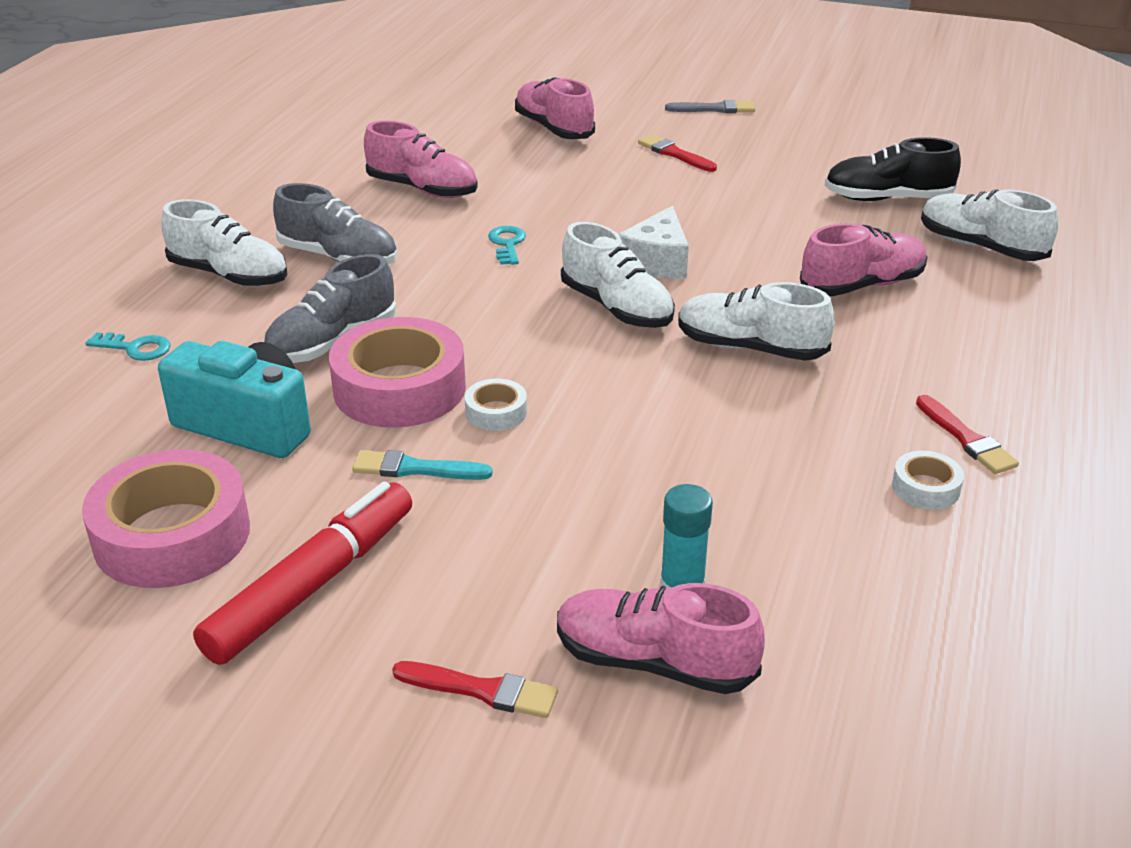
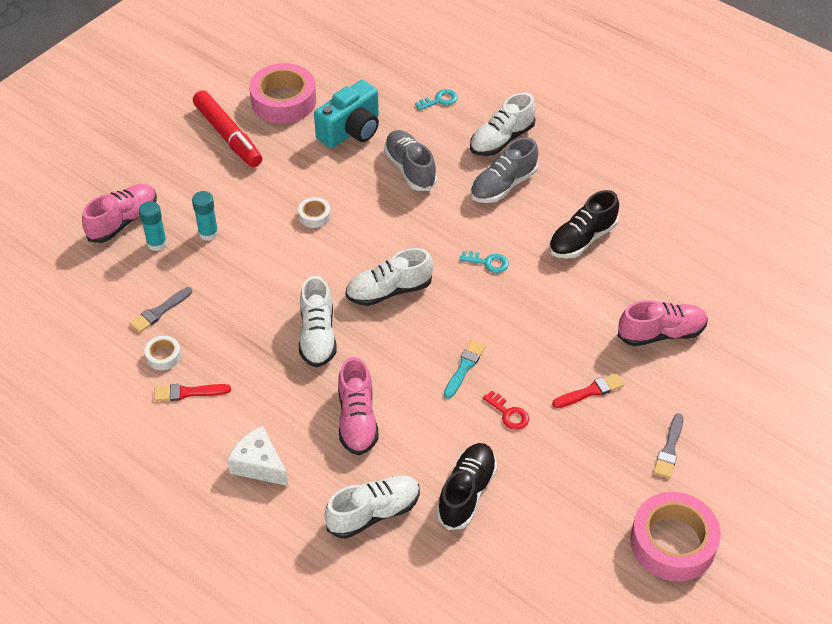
camera: 110 degrees right, 15 degrees up
turquoise key [85,332,171,361] -> turquoise key turned 150 degrees counterclockwise [415,89,458,111]
pink tape [329,317,466,428] -> pink tape moved to [630,492,721,581]
turquoise brush [352,450,493,480] -> turquoise brush moved to [444,340,486,399]
pink shoe [364,121,478,198] -> black shoe [549,190,619,259]
red brush [392,661,558,718] -> none
white cheese [618,206,689,279] -> white cheese moved to [227,426,288,486]
white shoe [678,282,834,361] -> white shoe turned 135 degrees clockwise [299,276,337,368]
none -> grey brush [129,287,192,333]
none -> turquoise glue stick [192,191,219,241]
none -> red key [483,391,529,430]

